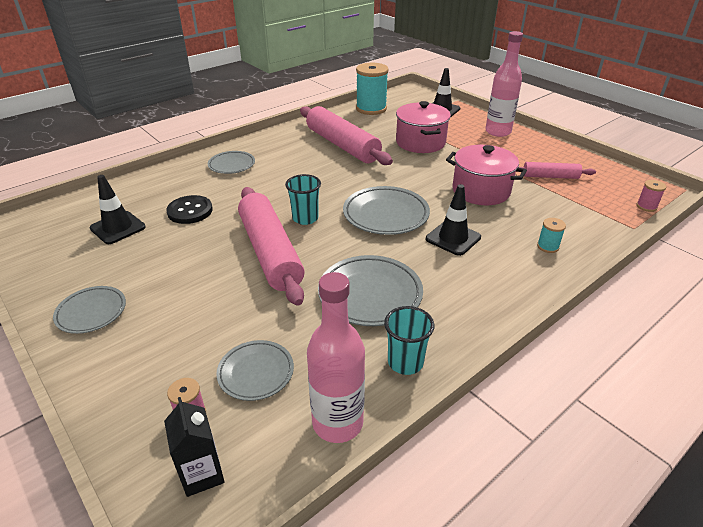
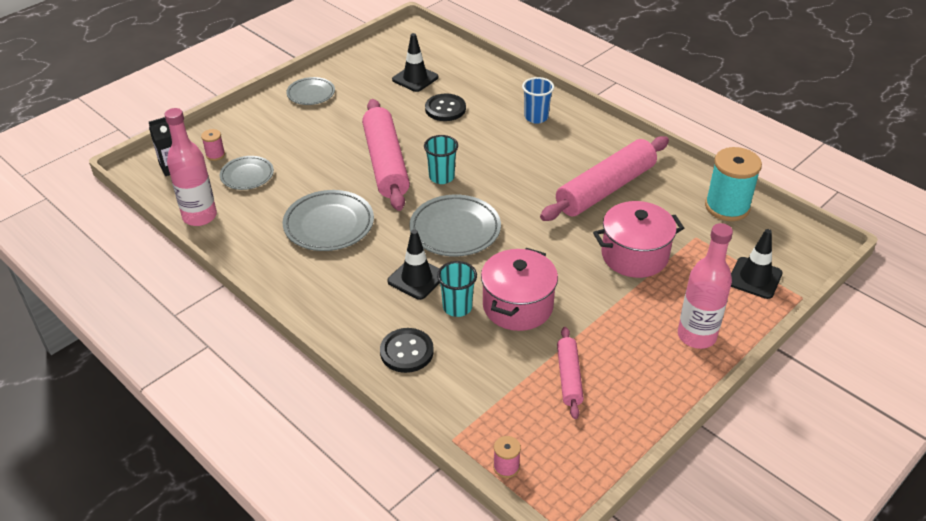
camera: 85 degrees right, 5 degrees up
grey plate [208,151,255,174] -> blue cup [522,77,554,124]
pink rolling pin [238,187,305,306] -> pink rolling pin turned 75 degrees counterclockwise [362,99,410,211]
turquoise cup [384,306,434,375] -> turquoise cup moved to [437,261,477,317]
turquoise spool [537,218,566,253] -> black button [380,328,434,373]

